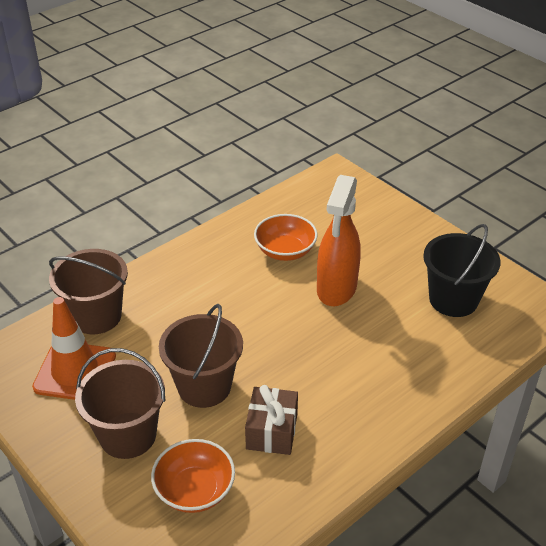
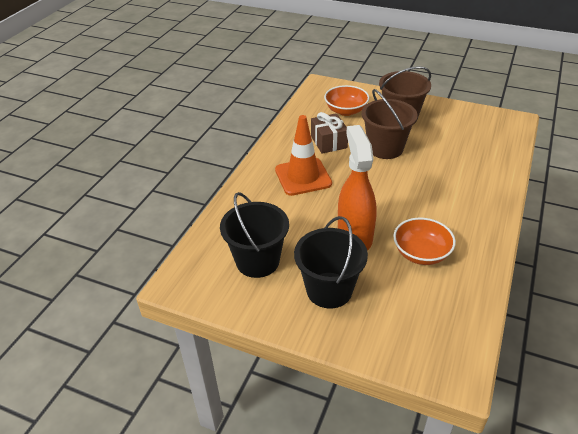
camera: 155 degrees right, 0 degrees up
orange traffic cone [32,297,116,400] -> orange traffic cone moved to [275,115,332,196]
brown bucket [49,249,128,334] -> none
none -> black bucket [294,216,368,308]

